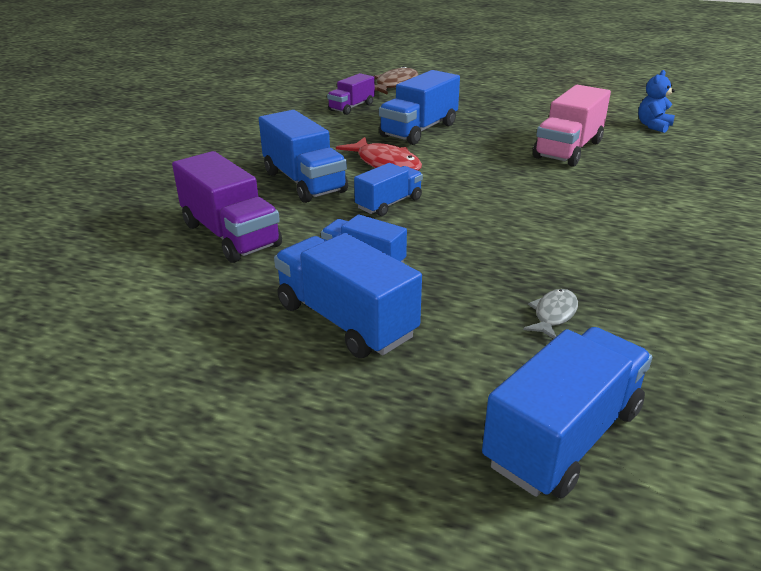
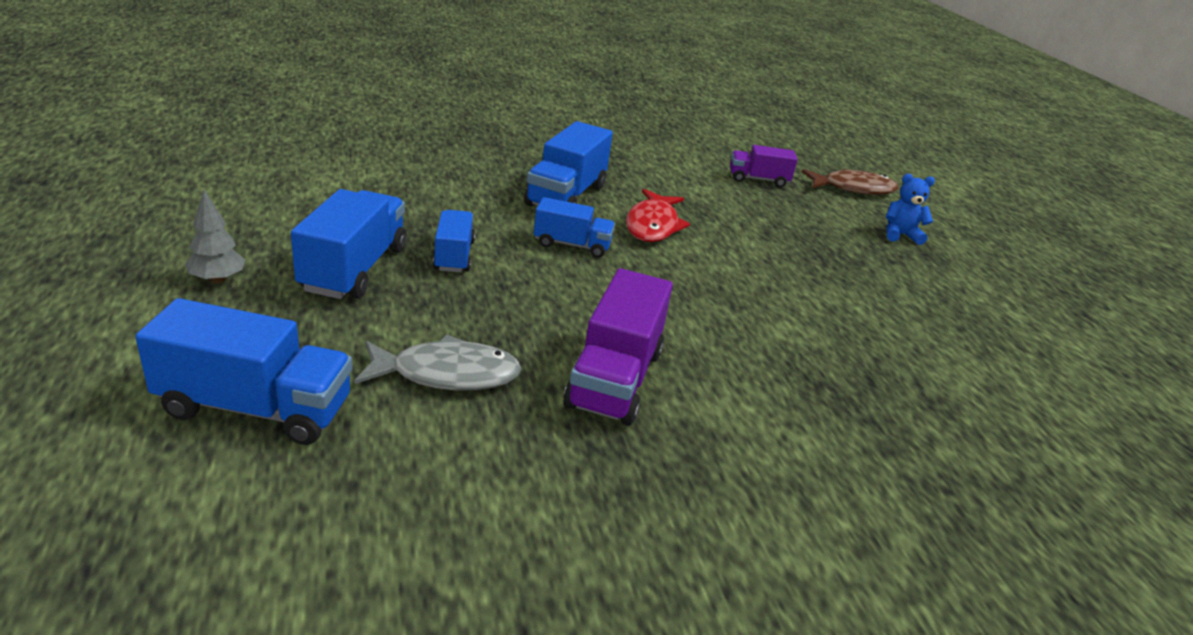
camera: 50 degrees right, 0 degrees up
purple truck [172,151,282,263] -> purple truck moved to [563,268,673,426]
blue truck [379,70,460,145] -> none
grey fish [523,289,578,339] -> grey fish [354,334,522,390], size x1.77
pink truck [533,85,611,167] -> none
blue teddy bear [638,70,675,133] -> blue teddy bear moved to [886,174,935,245]
none -> grey tree [185,190,245,284]

